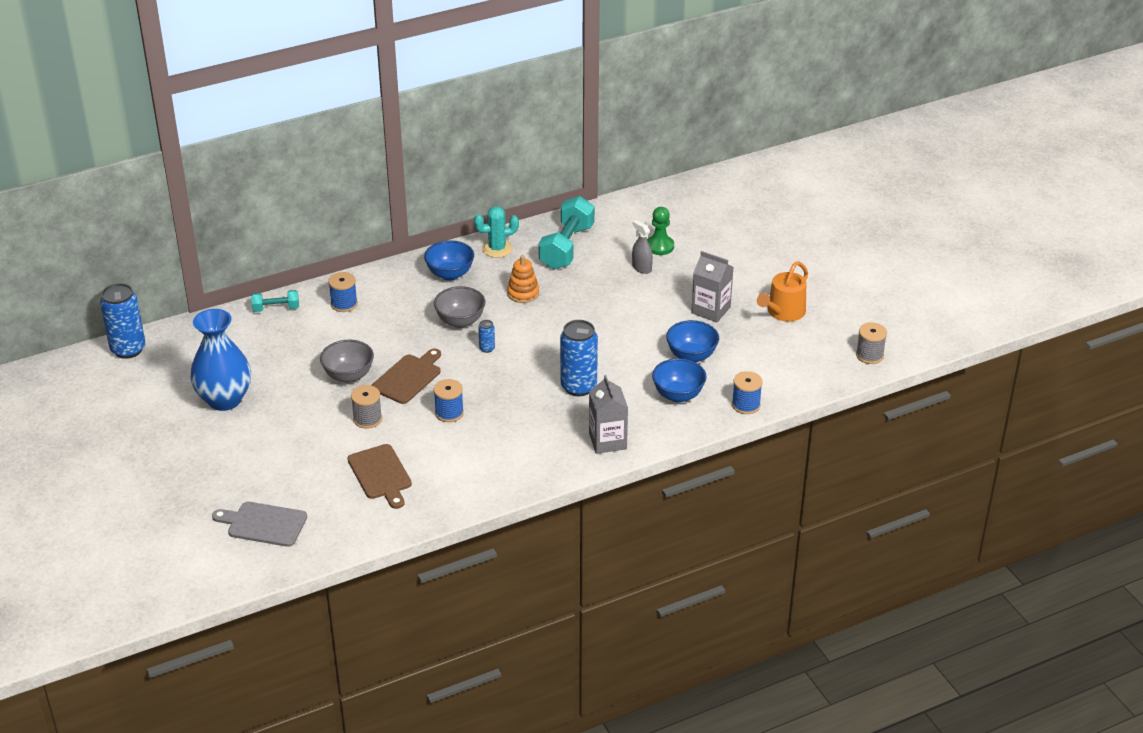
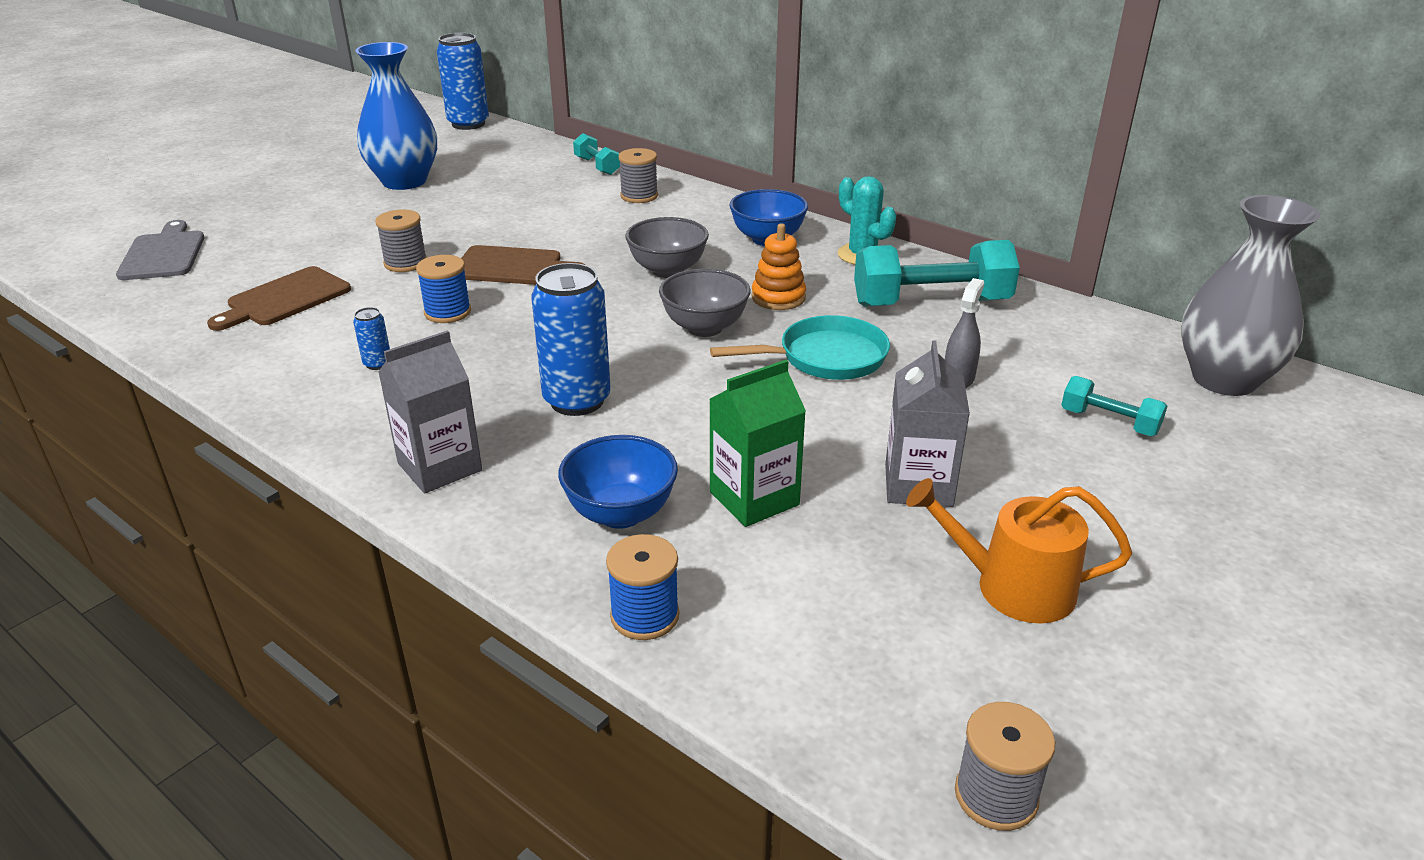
camera: 65 degrees right, 5 degrees down
grey bowl [320,340,374,383] -> grey bowl moved to [659,269,750,337]
blue spool [328,272,358,312] -> grey spool [618,148,658,203]
blue can [478,320,495,353] -> blue can moved to [353,307,390,370]
green pawn [647,207,674,255] -> none
blue bowl [666,320,719,363] -> green carton [709,360,806,527]
none -> turquoise pan [710,315,890,380]
none -> turquoise dumbbell [1061,376,1167,436]
none -> grey vase [1181,195,1320,396]

